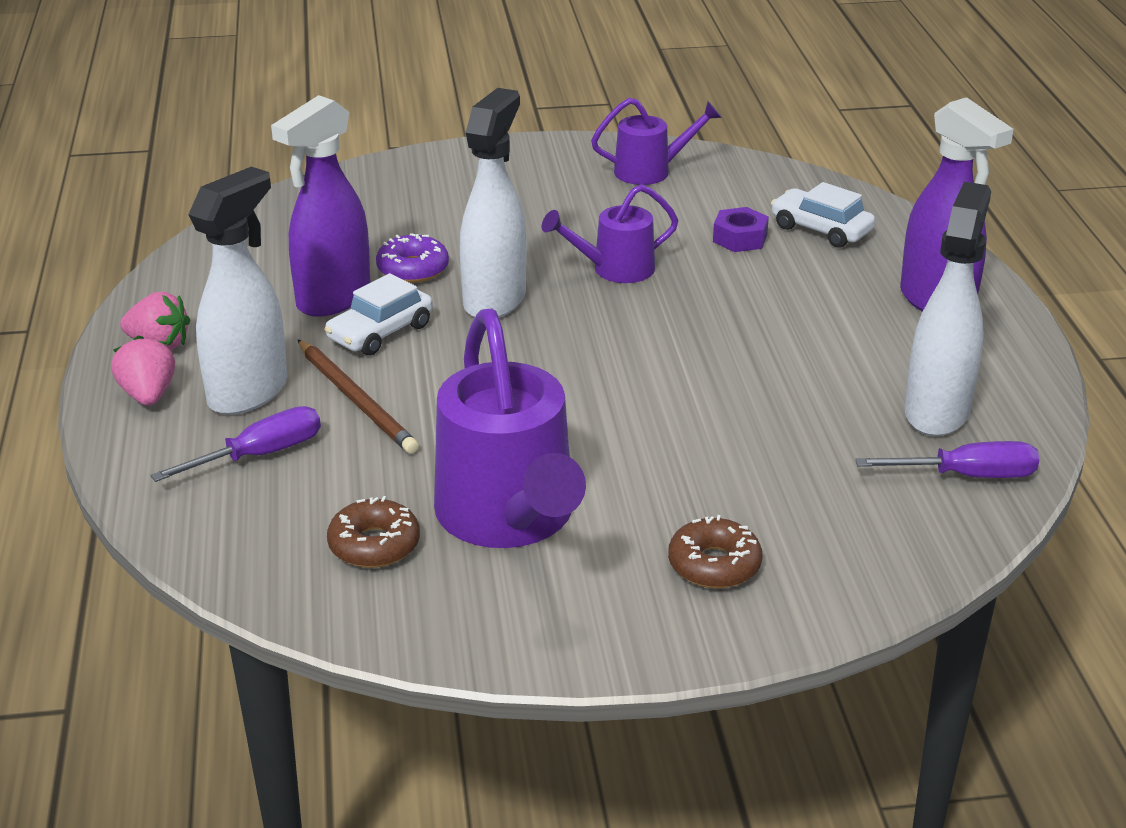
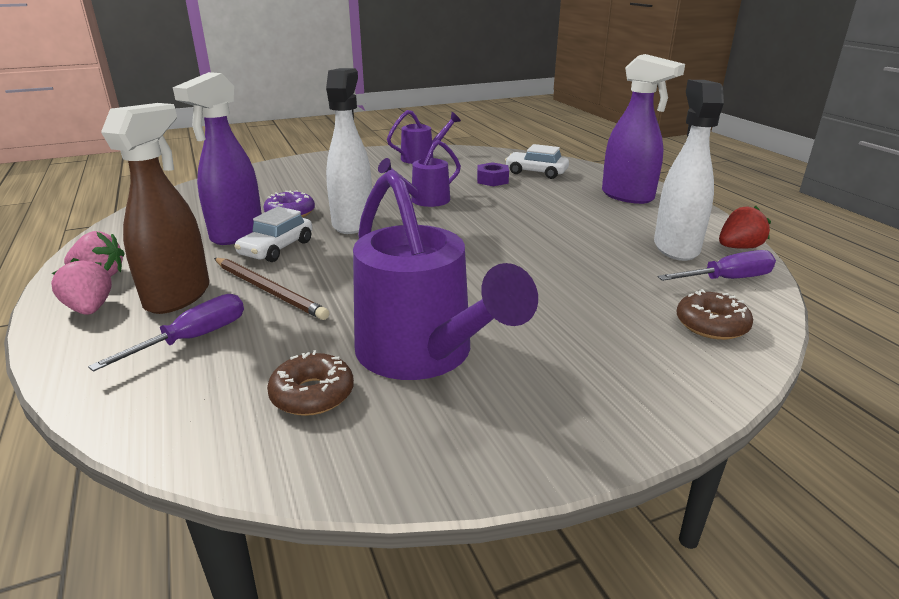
camera: 15 degrees left, 5 degrees down
white spray bottle [188,167,287,415] -> brown spray bottle [101,103,209,314]
brown donut [668,515,762,588] -> brown donut moved to [677,289,753,340]
none -> red strawberry [719,206,771,249]

